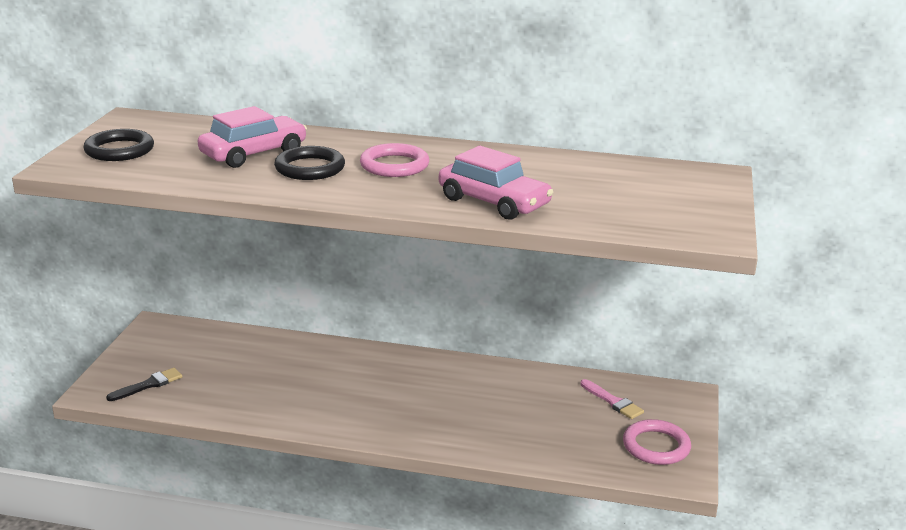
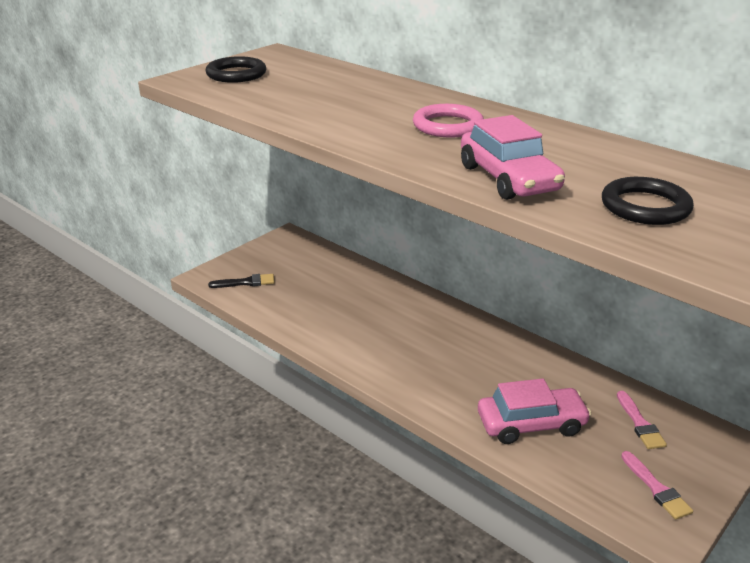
camera: 30 degrees right, 5 degrees up
pink car [198,106,307,168] -> pink car moved to [478,378,591,444]
black ring [274,146,345,180] -> black ring moved to [602,177,694,225]
pink ring [623,419,691,465] -> pink brush [621,451,693,520]

